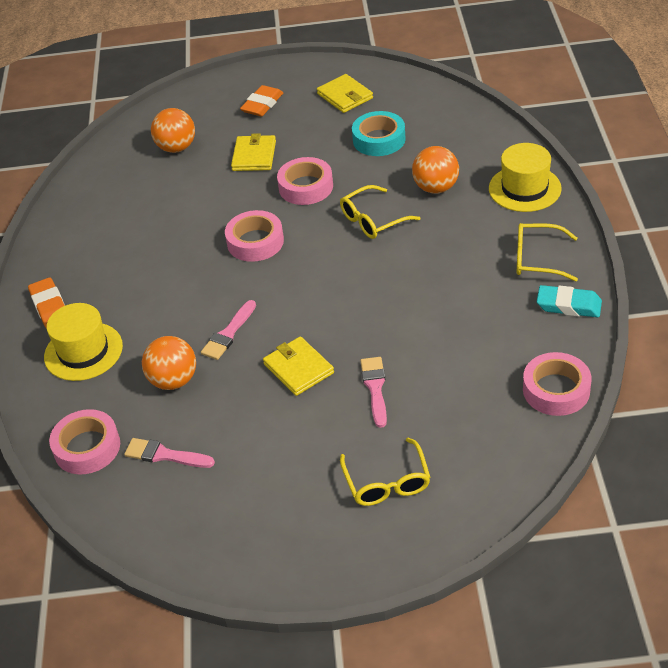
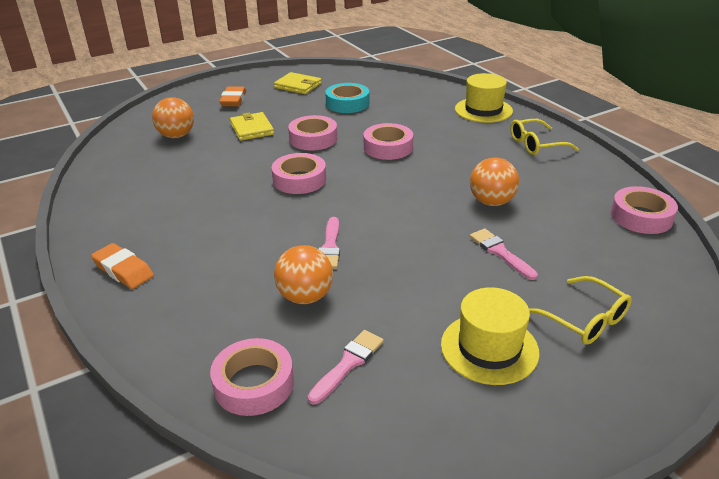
camera: 30 degrees left, 10 degrees down
yellow hat [44,303,123,381] -> yellow hat moved to [441,287,540,385]
pink brush [124,438,215,468] -> pink brush turned 135 degrees clockwise [308,330,384,405]
yellow wallet [263,336,334,396] -> none
yellow glasses [340,185,420,239] -> pink tape [364,123,413,160]
orange ball [412,146,459,194] -> orange ball moved to [470,158,519,206]
turquoise eraser [537,285,602,317] -> none

